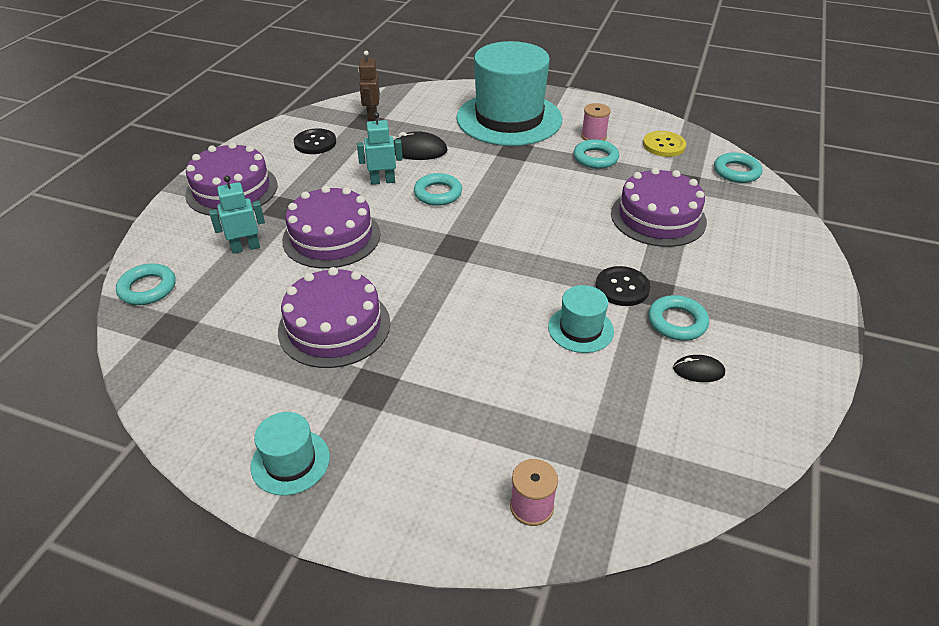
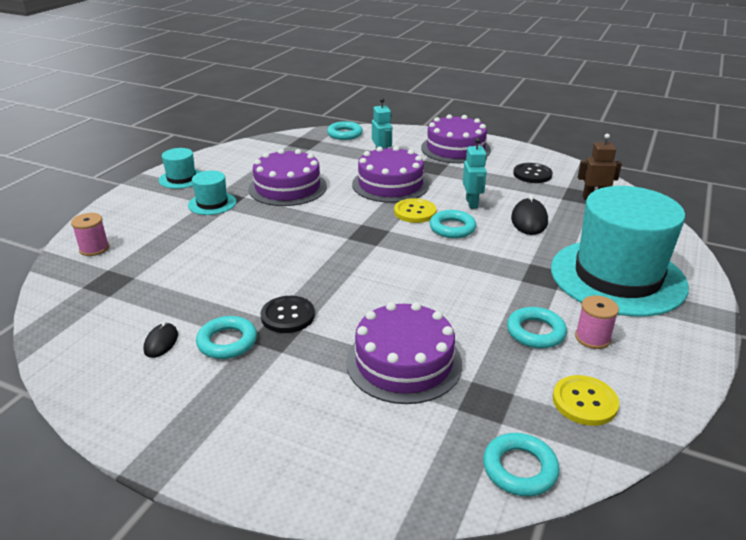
camera: 95 degrees right, 10 degrees down
turquoise hat [548,285,614,353] -> turquoise hat moved to [188,171,236,215]
none -> yellow button [394,198,437,223]

